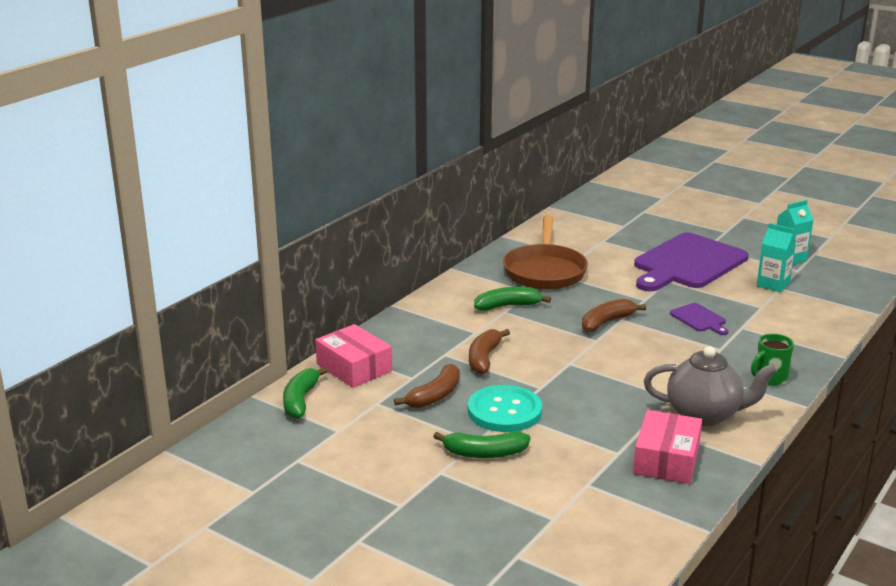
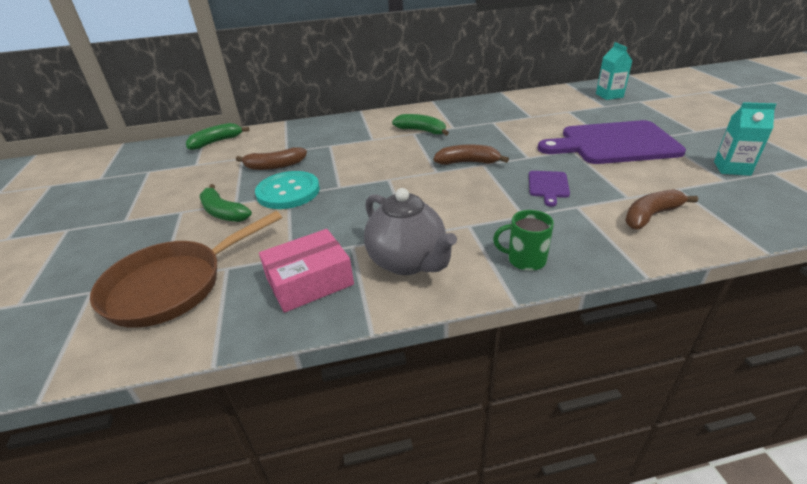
camera: 45 degrees right, 10 degrees up
pink box [315,324,392,388] -> none
brown banana [469,329,510,374] -> brown banana moved to [625,189,698,229]
brown pan [503,215,588,290] -> brown pan moved to [90,211,282,328]
turquoise carton [757,223,796,292] -> turquoise carton moved to [596,42,632,100]

